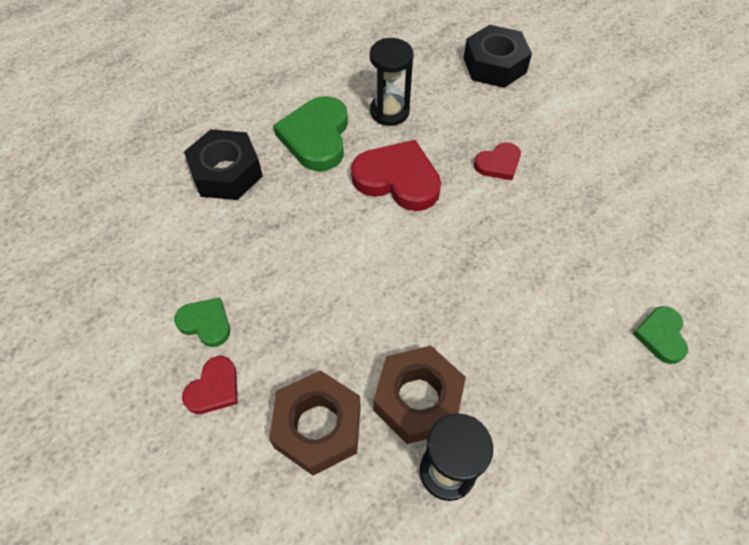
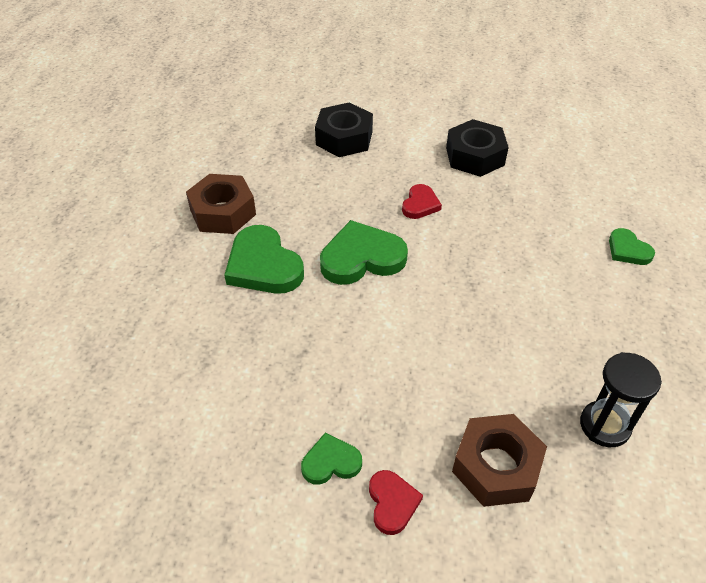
camera: 40 degrees left, 10 degrees down
black nut [184,129,263,200] -> black nut moved to [446,119,509,177]
red heart [351,140,441,211] -> green heart [320,220,408,285]
black hourglass [370,38,413,126] -> none
brown nut [374,346,466,444] -> brown nut moved to [186,174,256,234]

